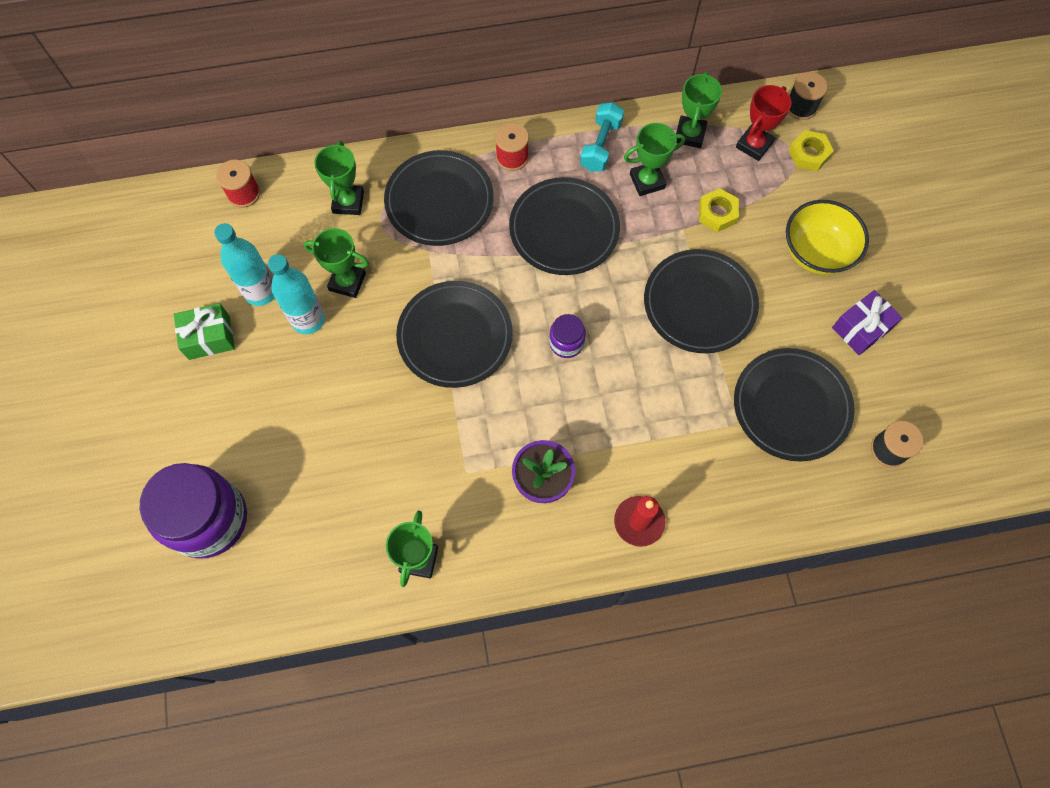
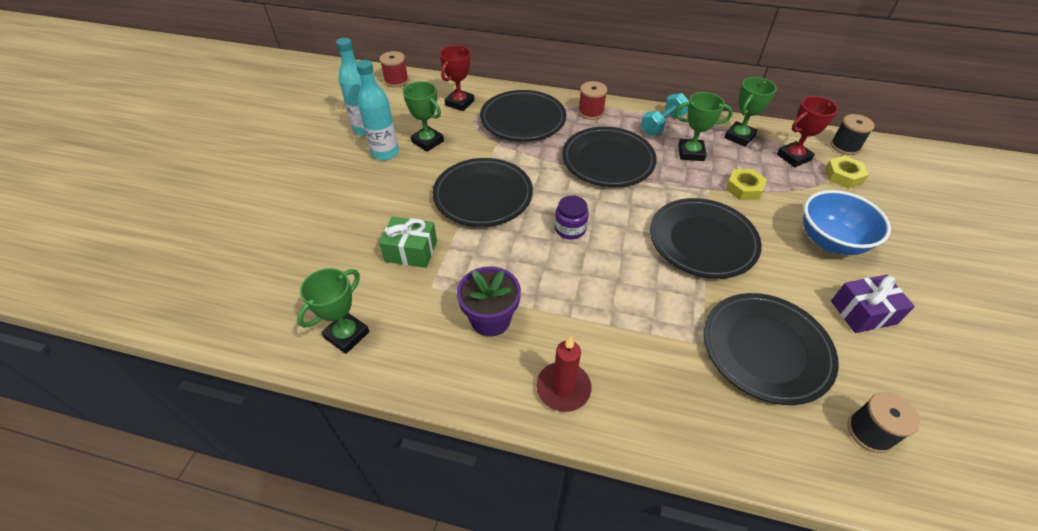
camera: 25 degrees right, 20 degrees down
purple jar [139,463,247,559] -> none
green gift [174,303,235,360] -> green gift moved to [379,217,437,268]
green trophy [314,141,364,215] -> red trophy [440,45,474,111]
yellow bowl [786,200,869,275] -> blue bowl [803,190,891,255]

